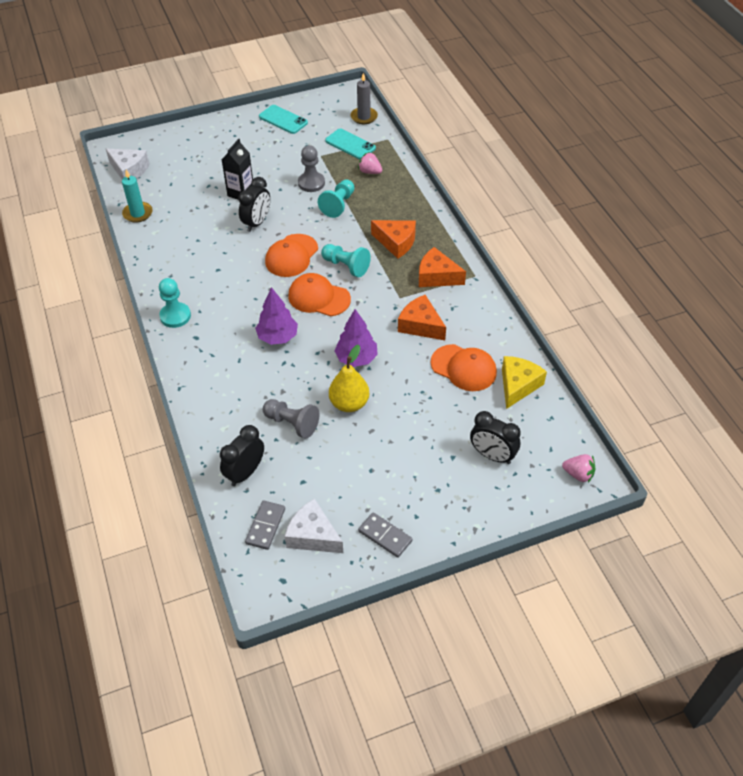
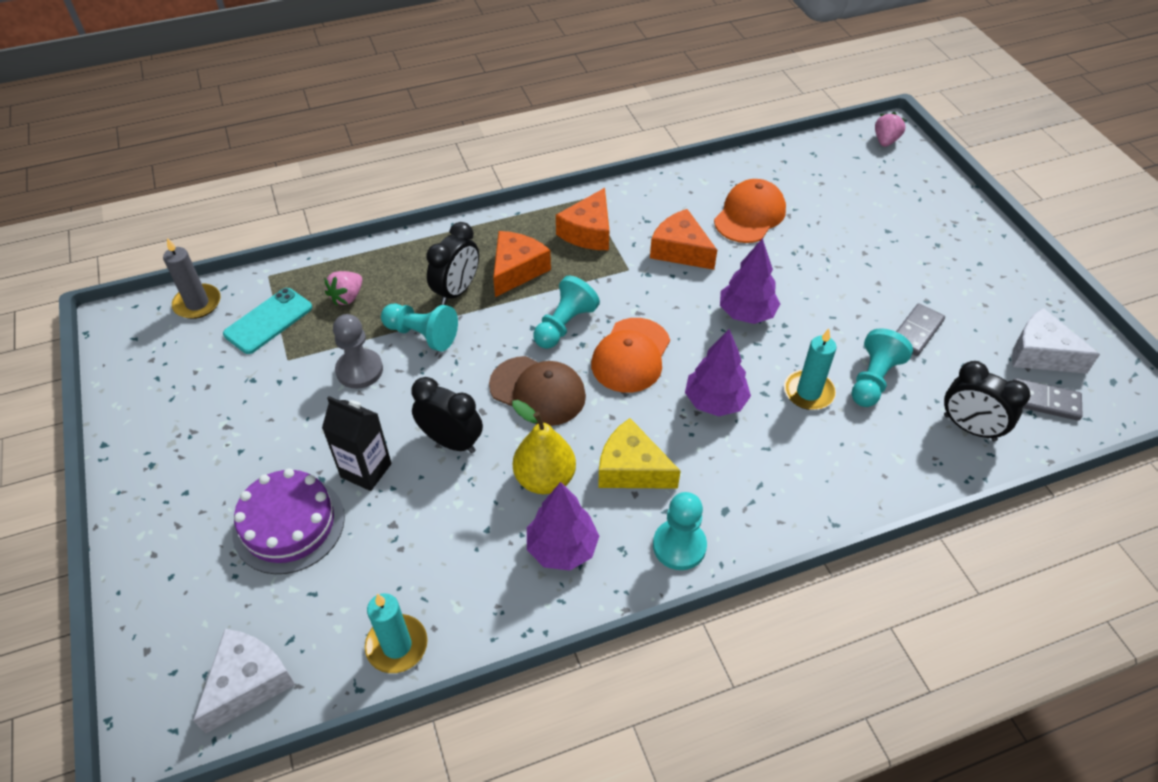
camera: 90 degrees left, 0 degrees up
turquoise phone [259,105,308,134] -> none
grey pawn [263,399,320,439] -> turquoise pawn [851,328,913,407]
orange cap [265,234,318,277] -> brown cap [489,356,586,426]
white cheese [285,499,343,553] -> white cheese turned 90 degrees clockwise [1012,308,1100,374]
yellow pear [329,345,369,412] -> yellow pear moved to [512,400,576,494]
grey domino [358,512,412,558] -> grey domino moved to [896,303,945,356]
orange cheese [398,295,446,340] -> orange cheese turned 90 degrees clockwise [650,209,717,270]
black clock [470,411,520,464] -> black clock moved to [426,222,479,305]
yellow cheese [502,356,547,409] -> yellow cheese moved to [598,418,680,489]
none -> purple cake [232,468,345,574]
none -> purple tree [527,482,599,571]
none -> turquoise candle [784,329,836,410]

